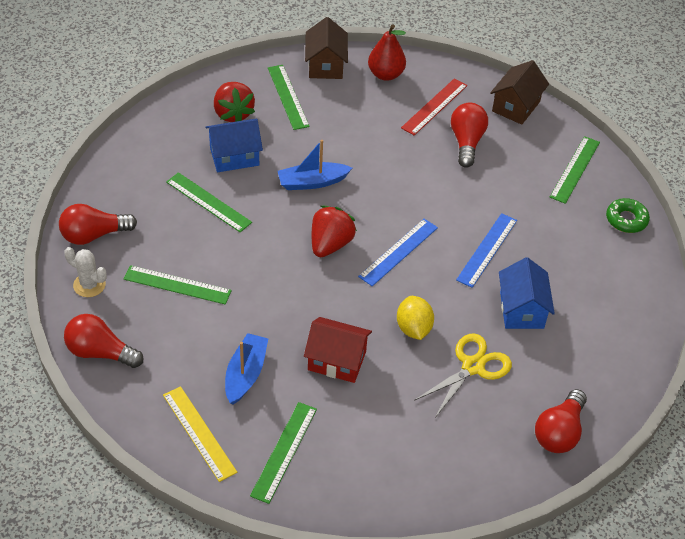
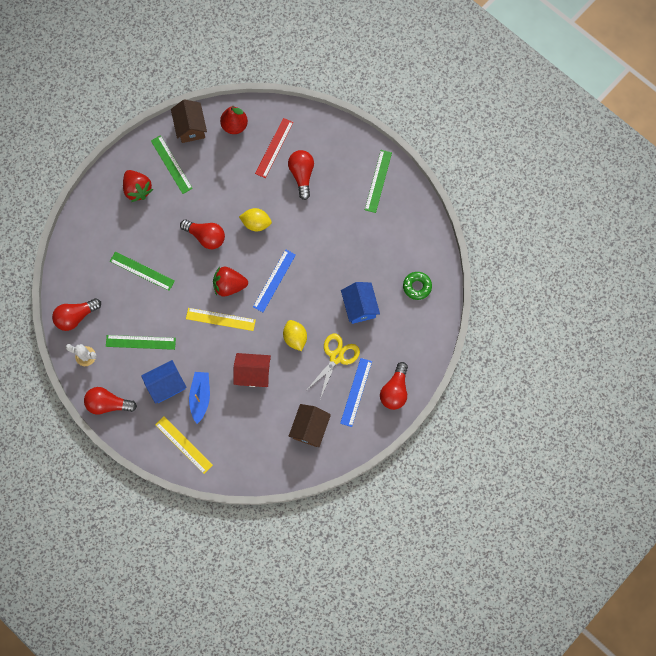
camera: 10 degrees left, 25 degrees up
blue house [205,119,263,172] -> blue house moved to [141,360,187,404]
green ruler [250,402,317,504] -> none
blue boat [278,140,352,190] -> red light bulb [180,220,225,249]
red strawberry [312,206,357,257] -> red strawberry turned 105 degrees counterclockwise [213,267,248,297]
blue ruler [456,213,517,288] -> blue ruler moved to [340,358,372,427]
brown house [490,60,549,125] -> brown house moved to [289,404,331,447]
green donut [606,198,650,233] -> green donut moved to [403,272,432,300]
none -> yellow ruler [186,308,256,331]
none -> yellow lemon [239,208,272,231]

